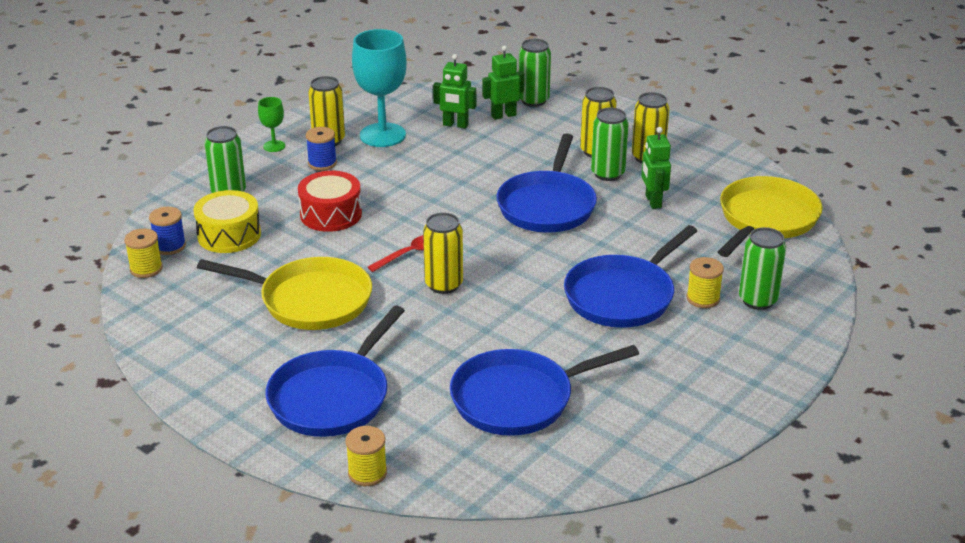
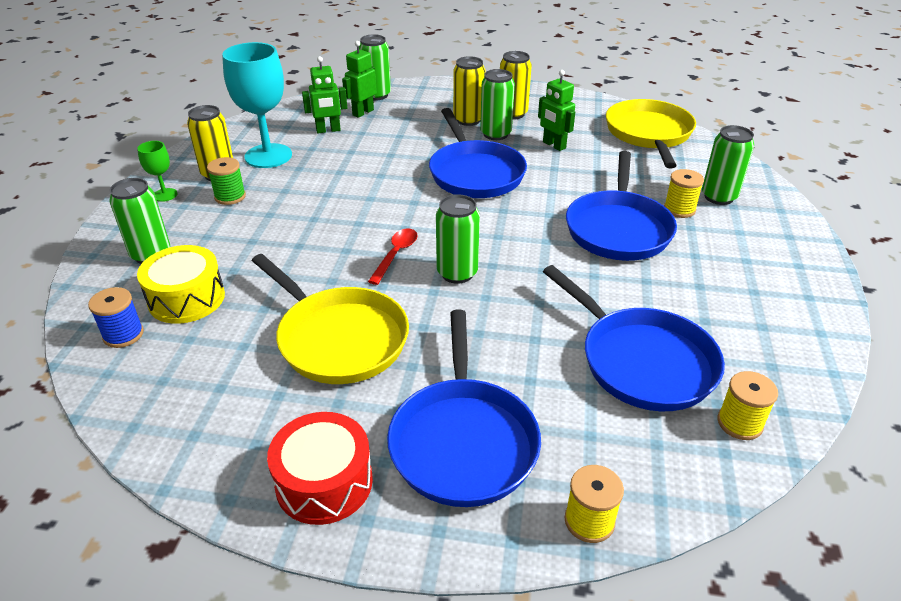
camera: 30 degrees left, 5 degrees up
yellow spool [124,228,163,278] -> yellow spool moved to [718,371,778,440]
yellow pan [197,257,372,330] -> yellow pan turned 60 degrees clockwise [252,254,409,384]
red drum [298,171,362,232] -> red drum moved to [267,412,373,525]
blue spool [306,127,337,171] -> green spool [207,157,246,205]
yellow can [423,212,463,294] -> green can [436,194,480,284]
blue pan [450,345,639,436] -> blue pan turned 75 degrees counterclockwise [543,265,725,411]

